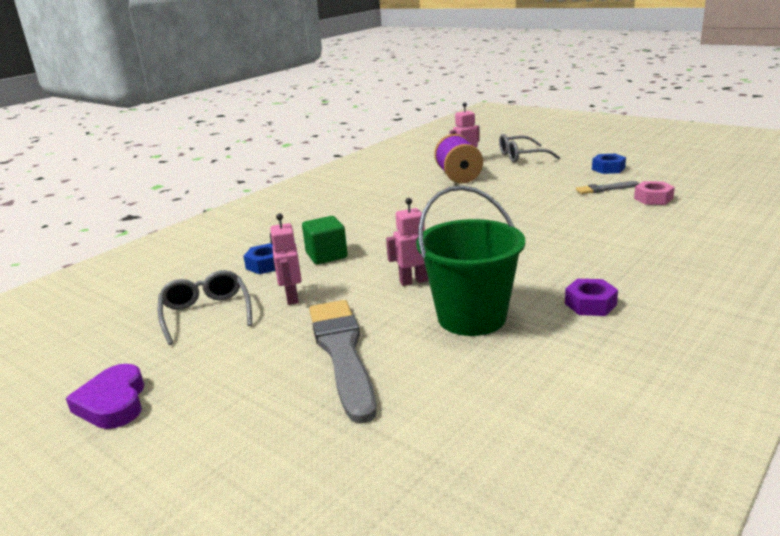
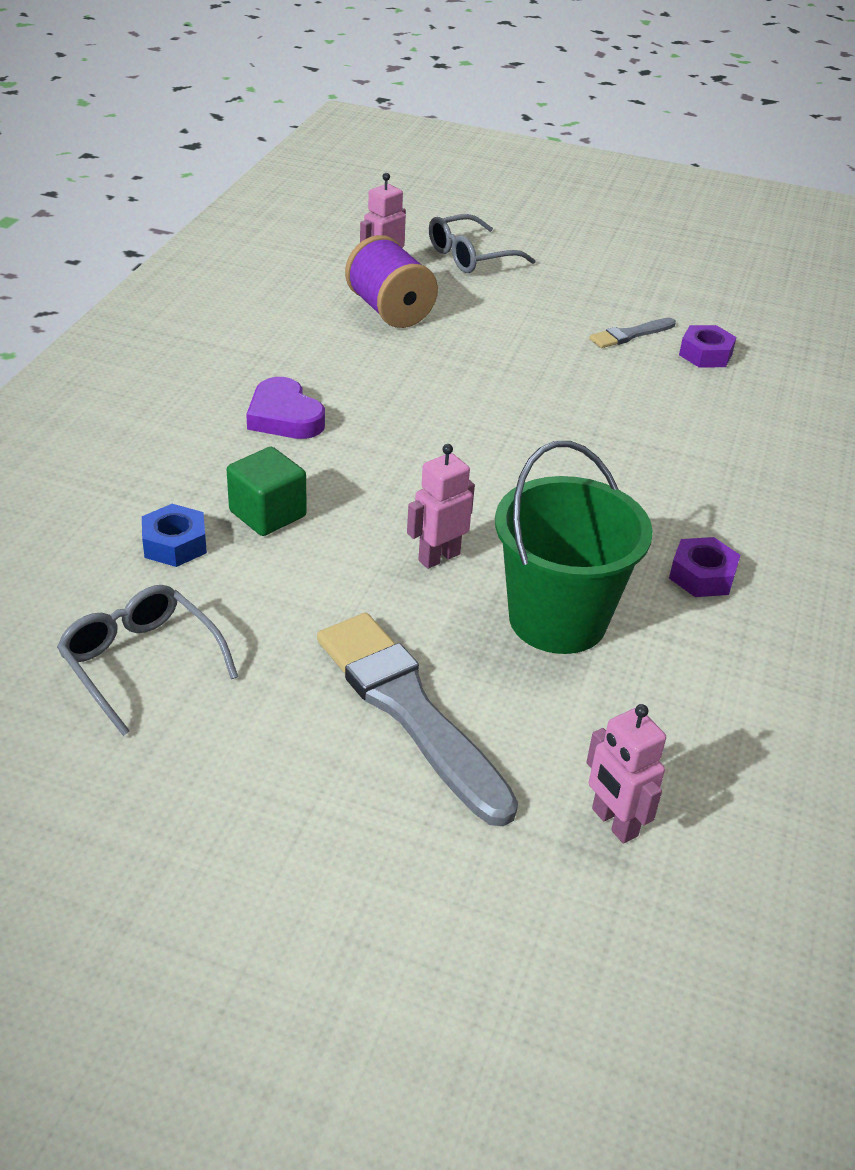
camera: 25 degrees left, 15 degrees up
purple heart [66,364,144,429] -> purple heart moved to [246,377,325,439]
pink robot [270,213,302,305] -> pink robot moved to [587,704,666,844]
blue nut [592,154,626,174] -> none
pink nut [634,181,675,205] -> purple nut [679,325,736,368]

